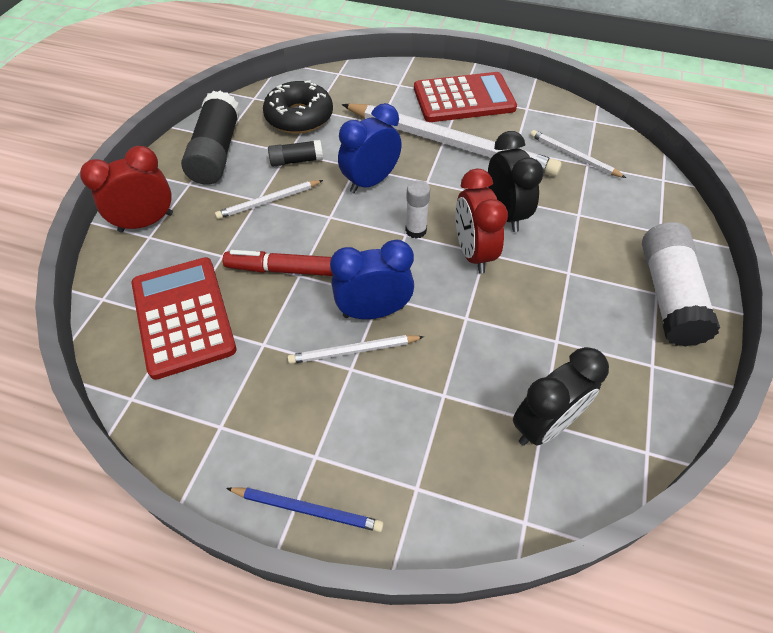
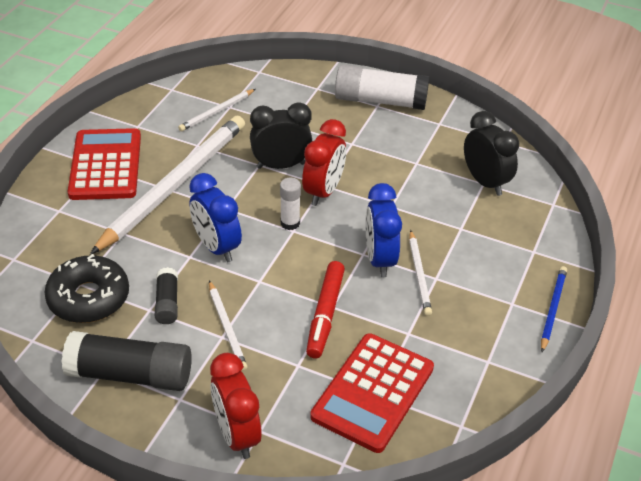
camera: 85 degrees left, 10 degrees down
red calculator [132,257,237,380] -> red calculator turned 45 degrees counterclockwise [311,333,434,453]
red clock [455,169,508,273] -> red clock turned 60 degrees counterclockwise [302,119,346,206]

